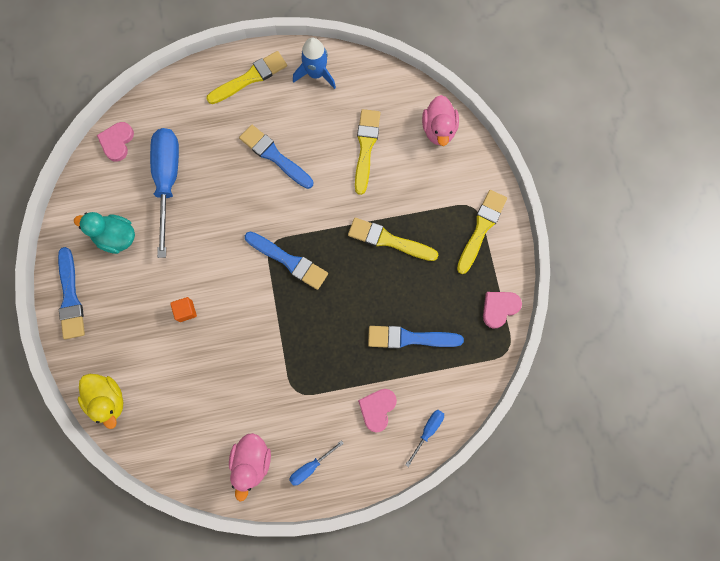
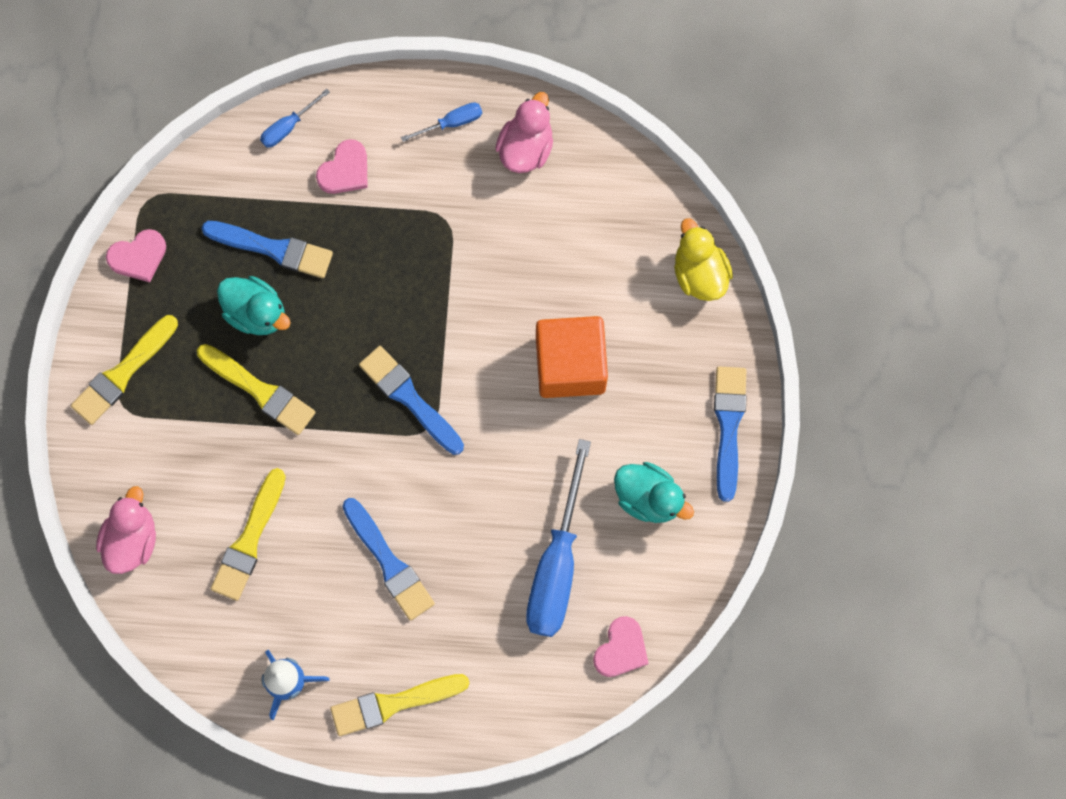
camera: 165 degrees left, 0 degrees up
orange cube [170,297,197,322] -> orange cube [536,316,608,398], size x2.49
none -> turquoise duck [217,276,291,335]

